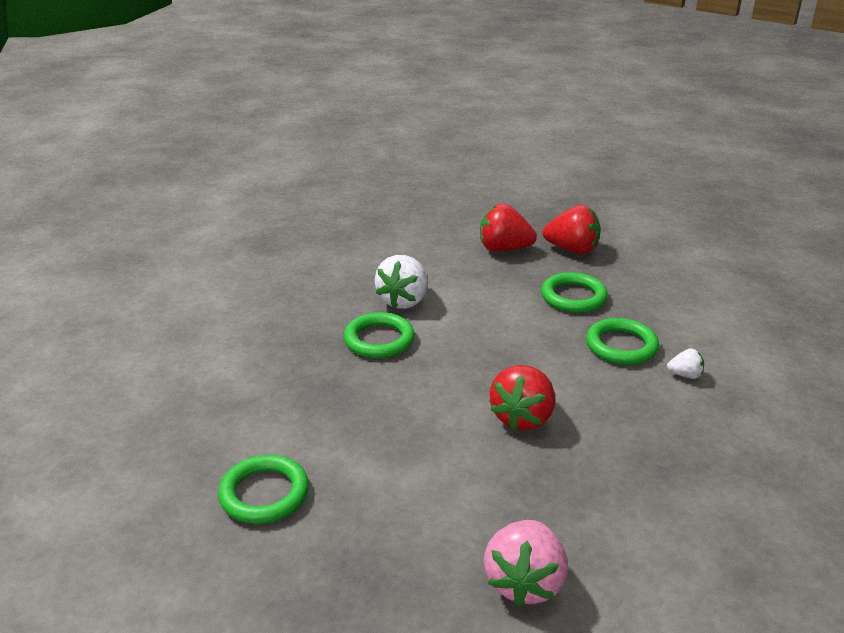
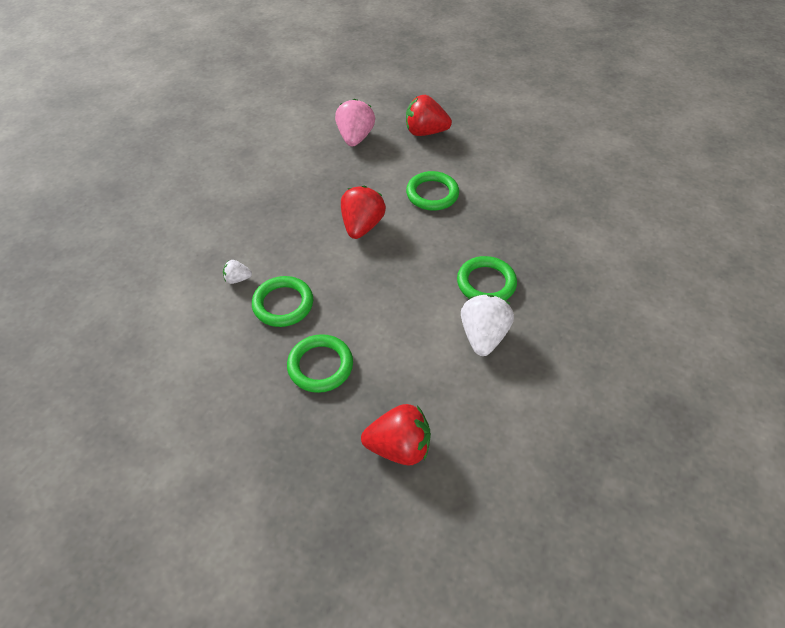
camera: 170 degrees right, 20 degrees up
green ring [218,455,309,524] -> green ring moved to [406,171,459,211]
red strawberry [542,205,601,254] -> red strawberry moved to [406,95,452,136]

